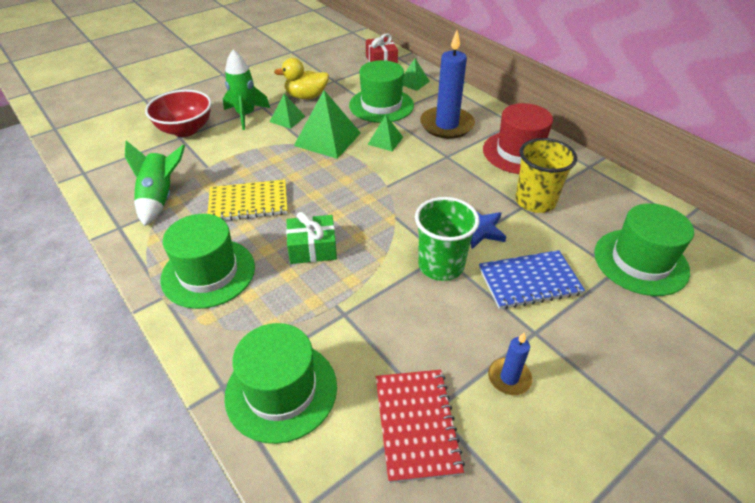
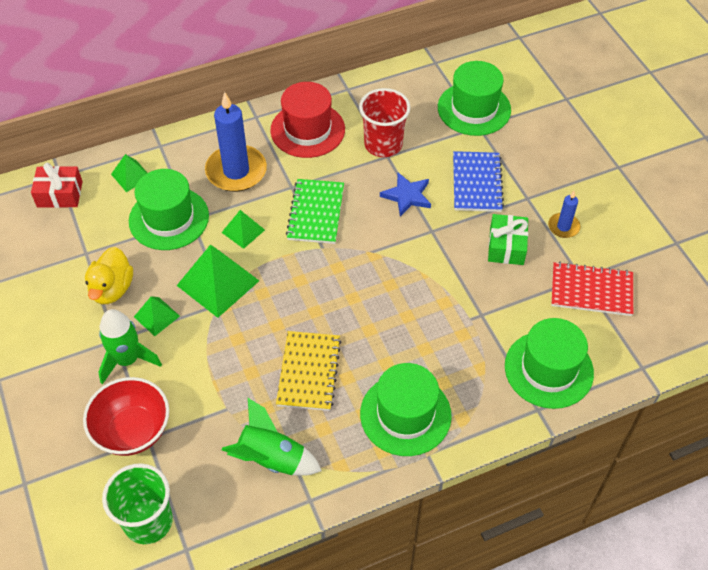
camera: 75 degrees left, 10 degrees up
green gift [286,212,337,264] -> green gift moved to [488,214,528,265]
green cup [415,197,479,281] -> green cup moved to [102,463,173,544]
yellow cup [515,138,577,213] -> red cup [359,88,410,157]
none -> green notebook [286,179,344,244]

